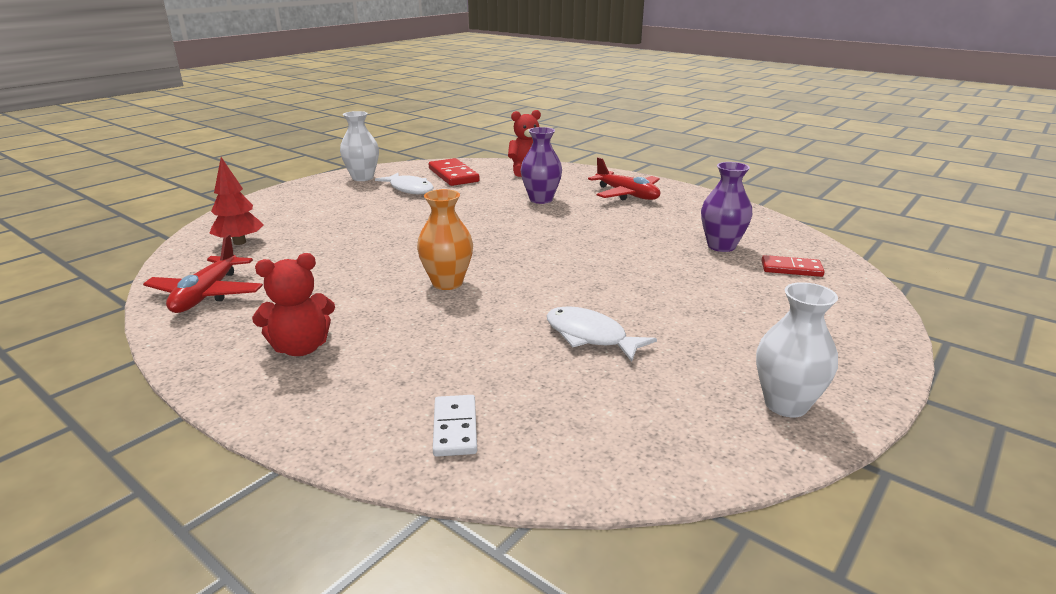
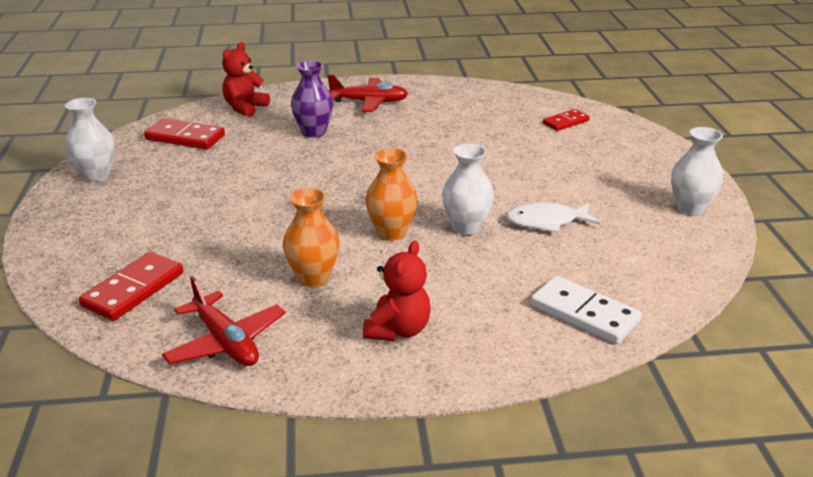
camera: 45 degrees left, 5 degrees up
red tree [209,157,264,245] -> red domino [79,252,183,321]
white fish [375,173,434,194] -> none
white domino [433,395,477,457] -> white domino [530,276,642,344], size x1.58
purple vase [701,162,752,252] -> none
none -> orange vase [283,188,340,287]
none -> white vase [442,144,494,235]

